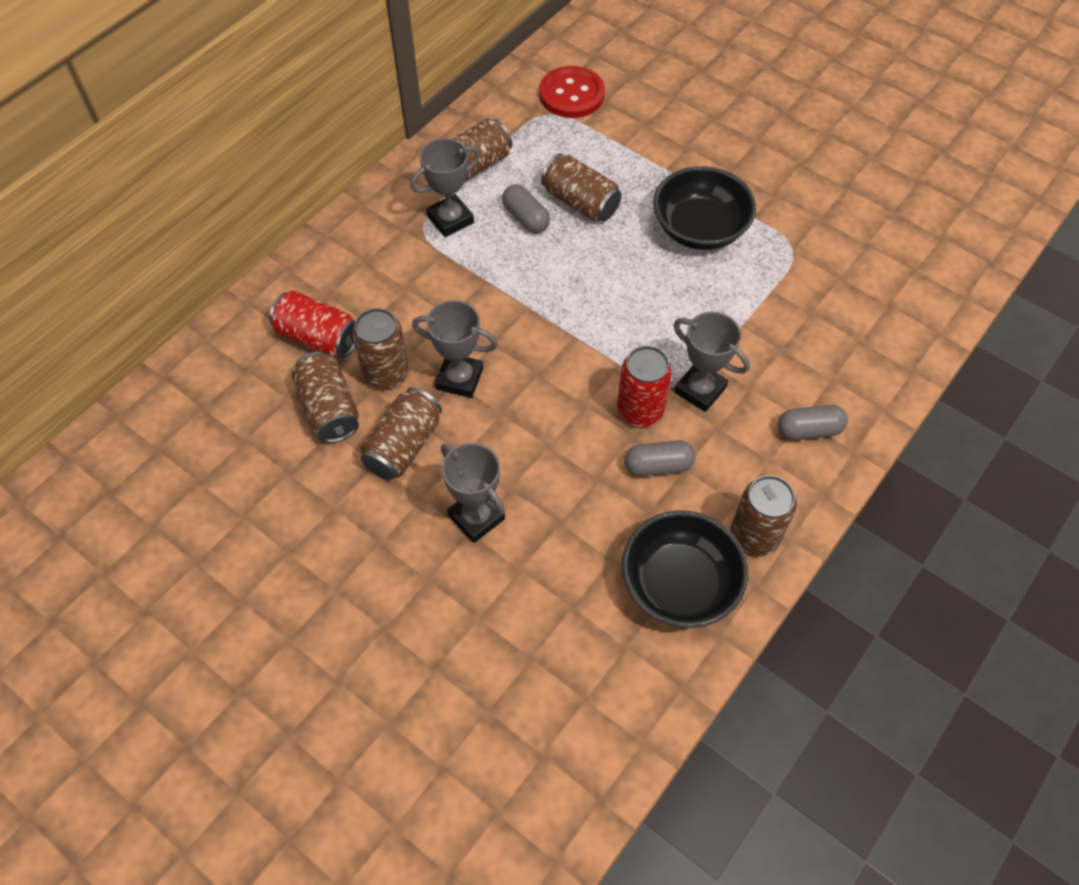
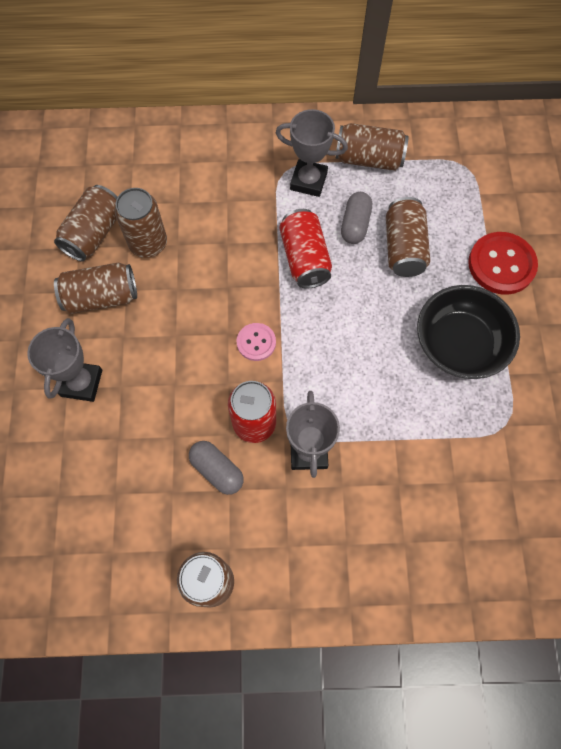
camera: 50 degrees right, 10 degrees up
red can [269,291,355,358] -> red can moved to [279,209,332,288]
grey trophy [412,300,498,398] -> none
red button [539,66,605,118] -> red button moved to [468,232,538,295]
black bowl [622,510,749,628] -> none
grey capsule [778,405,848,440] -> none
none -> pink button [237,323,276,361]

